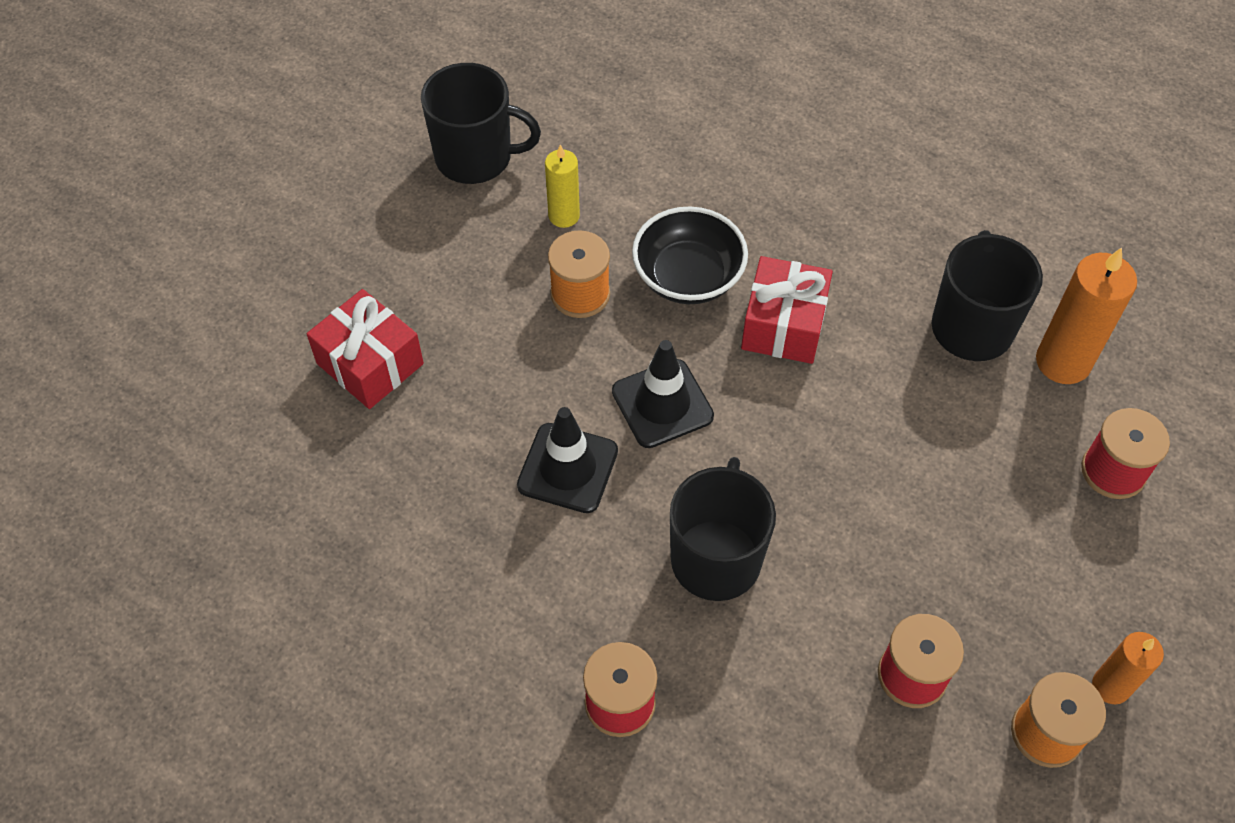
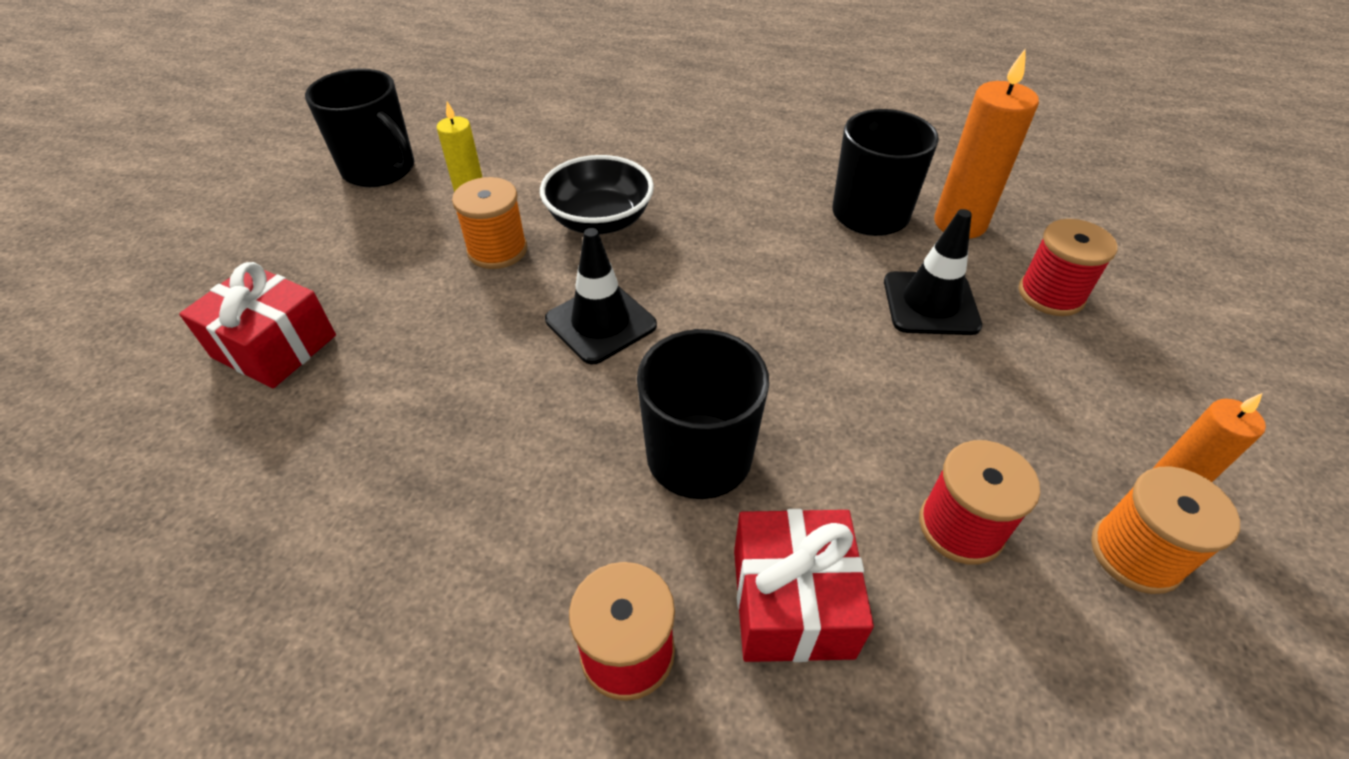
camera: 15 degrees left, 10 degrees down
black mug [421,63,541,184] -> black mug turned 45 degrees clockwise [305,68,414,187]
black traffic cone [517,407,618,513] -> black traffic cone moved to [884,209,982,335]
red gift [741,256,833,364] -> red gift moved to [734,509,874,662]

